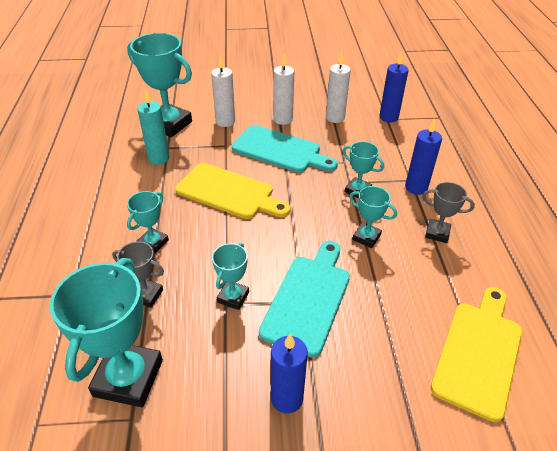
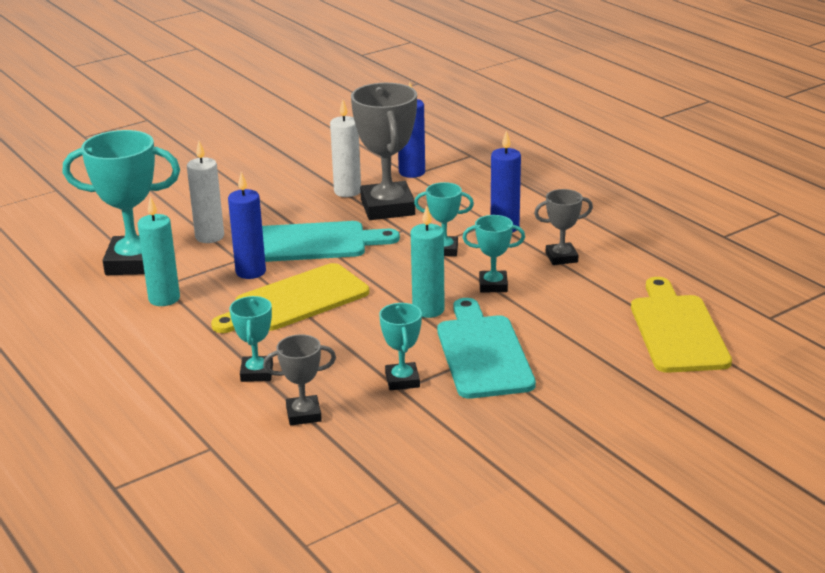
camera: 30 degrees left, 15 degrees down
turquoise trophy [50,258,163,407] -> none
yellow cutting board [176,163,290,219] -> yellow cutting board turned 150 degrees clockwise [211,263,369,333]
blue candle [271,334,308,414] -> blue candle moved to [228,172,266,279]
white candle [273,54,294,125] -> none
none -> grey trophy [351,83,417,220]
none -> turquoise candle [411,206,445,318]

